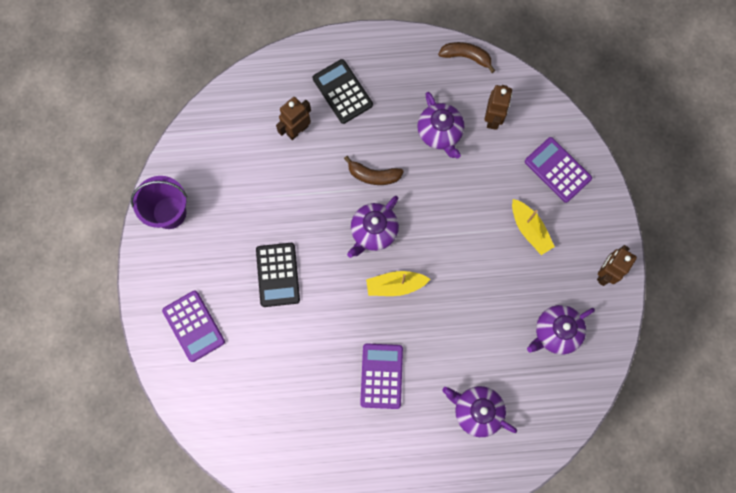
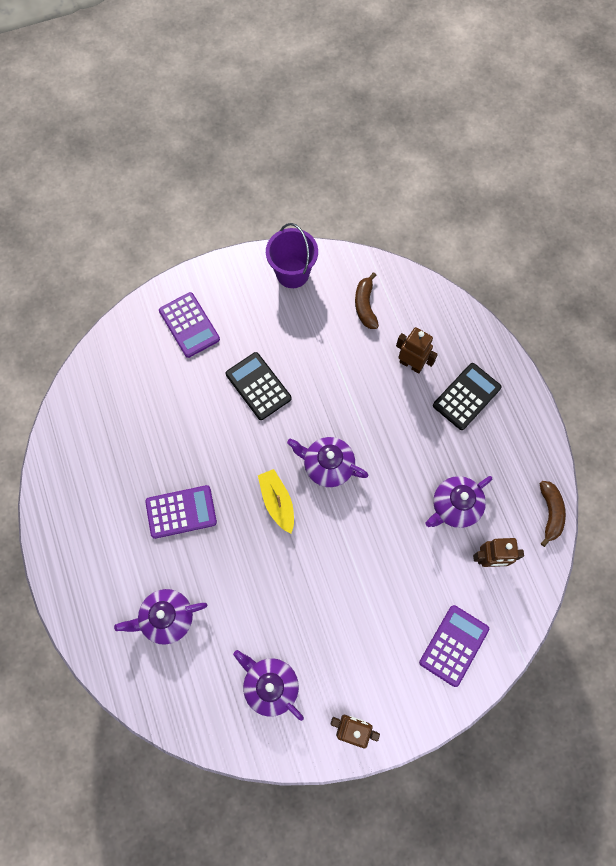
camera: 75 degrees right, 5 degrees down
purple calculator [162,291,225,362] -> purple calculator turned 75 degrees counterclockwise [159,292,220,358]
black calculator [256,243,300,307] -> black calculator turned 75 degrees clockwise [226,352,292,420]
brown banana [344,156,404,185] -> brown banana moved to [355,272,379,329]
purple teapot [442,386,517,437] -> purple teapot turned 120 degrees counterclockwise [114,589,207,645]
yellow boat [512,199,555,255] -> none

